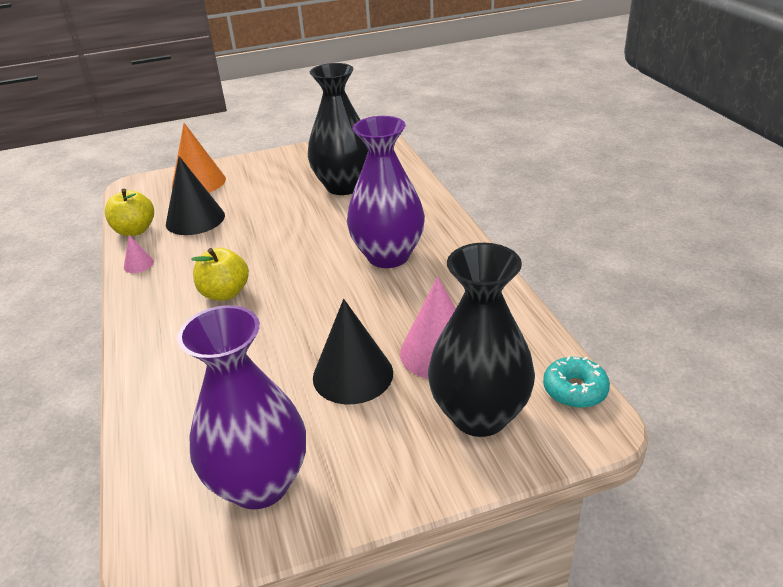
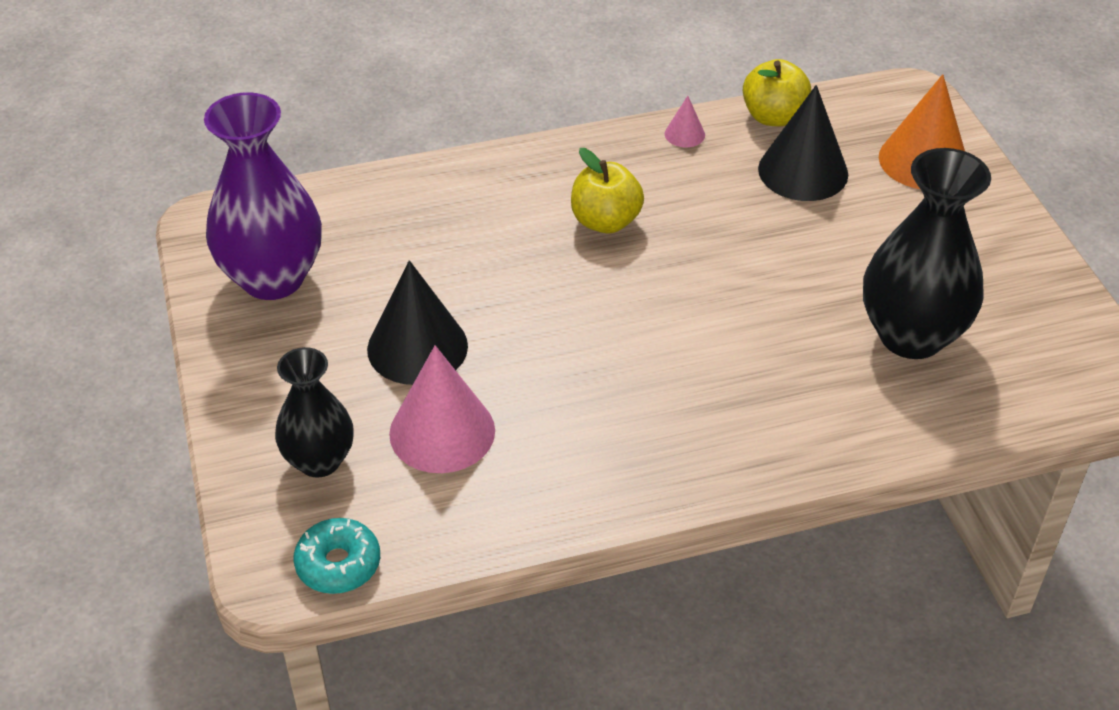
camera: 90 degrees right, 10 degrees up
purple vase [347,116,425,268] -> none
black vase [428,243,535,437] -> black vase [275,347,354,478], size x0.62

